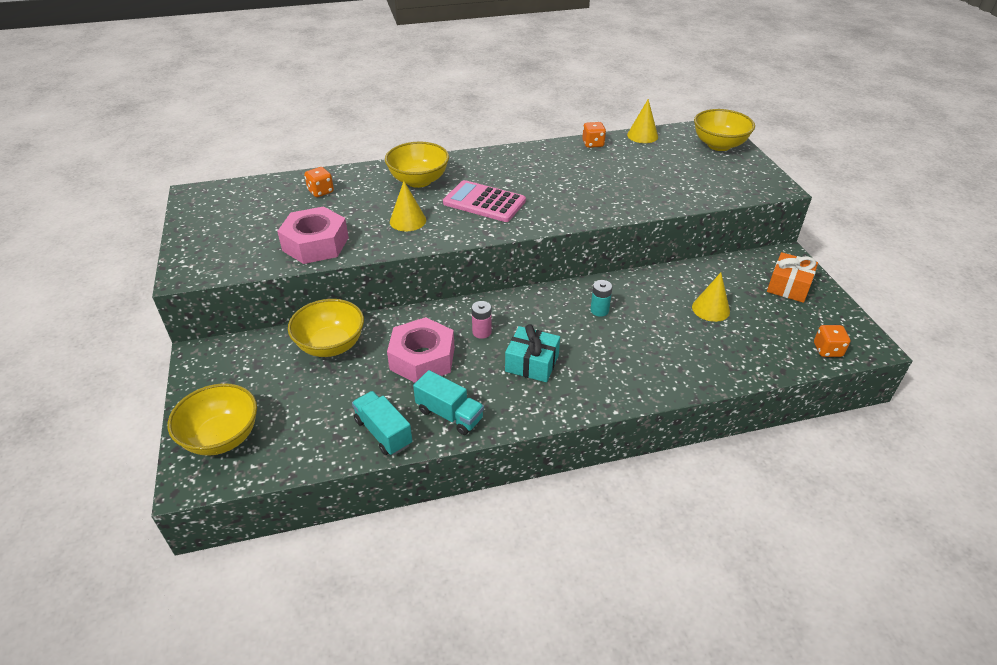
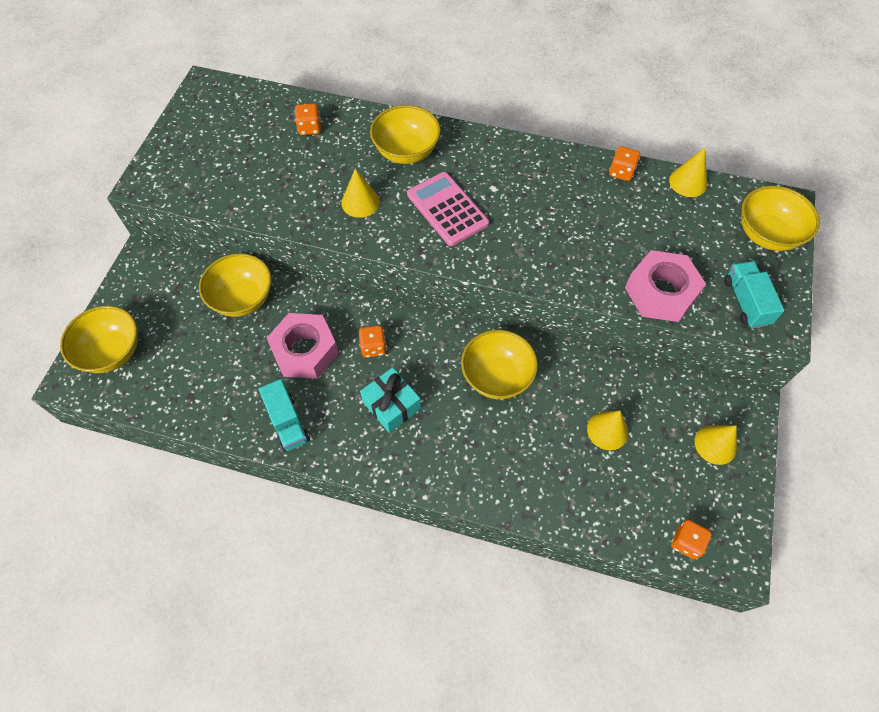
camera: 30 degrees right, 20 degrees up
pink nut [277,206,349,264] -> pink nut moved to [625,250,706,322]
turquoise truck [352,391,412,455] -> turquoise truck moved to [724,261,785,328]
pink battery [472,301,492,339] -> orange dice [359,325,387,358]
turquoise battery [590,280,612,317] -> yellow bowl [461,330,538,399]
orange gift [767,252,818,303] -> yellow cone [695,425,737,465]

